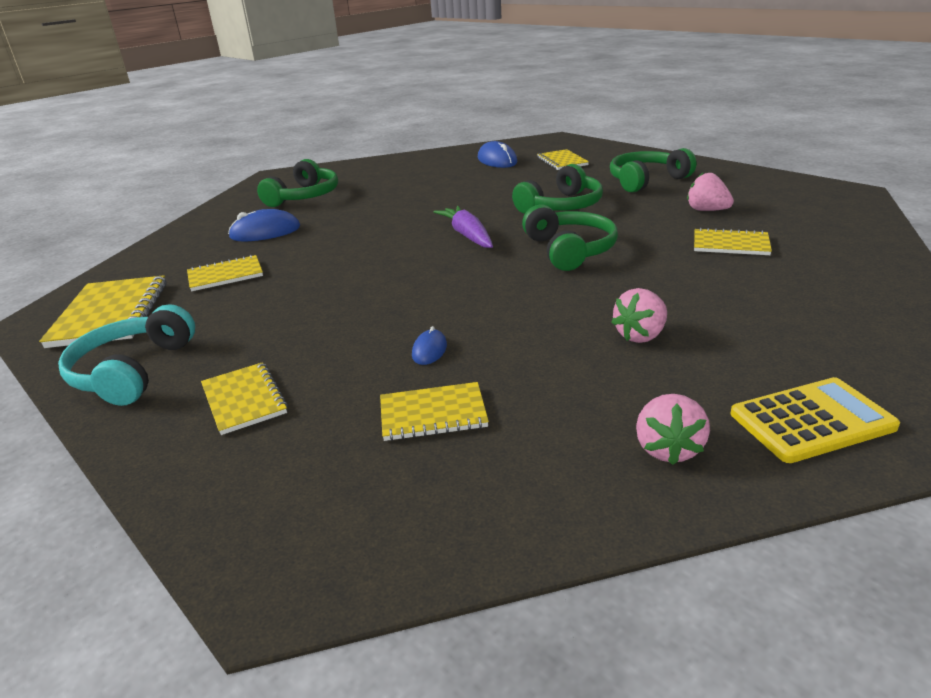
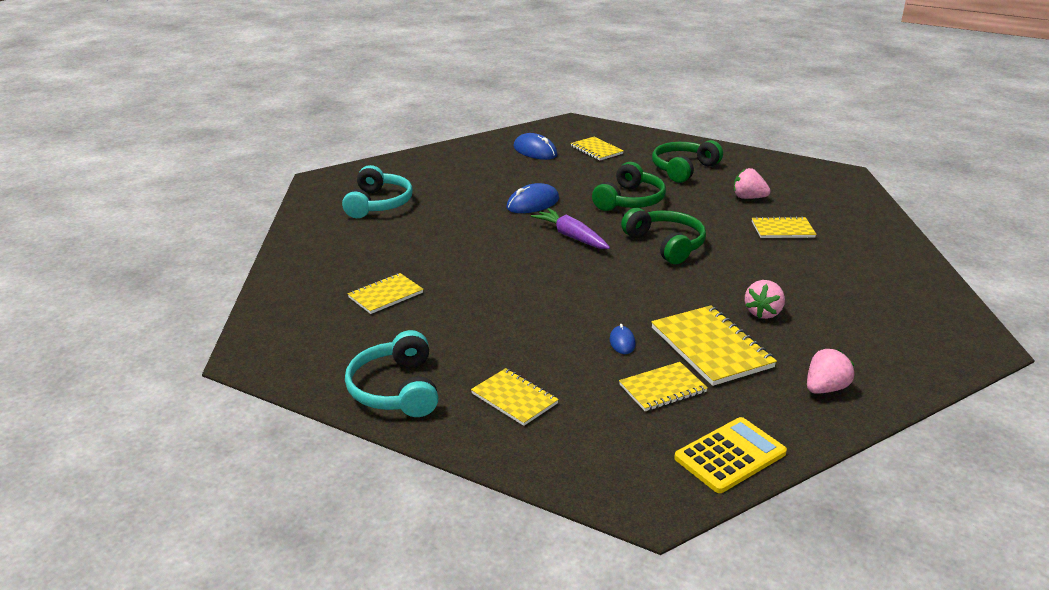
camera: 20 degrees left, 0 degrees up
yellow notebook [39,275,166,348] -> yellow notebook moved to [651,305,777,386]
blue mouse [228,209,300,241] -> blue mouse moved to [507,183,559,213]
green headphones [257,159,338,207] -> turquoise headphones [342,165,413,218]
pink strawberry [636,394,710,465] -> pink strawberry turned 120 degrees counterclockwise [807,349,854,394]
yellow calculator [730,377,900,463] -> yellow calculator moved to [674,417,787,493]

